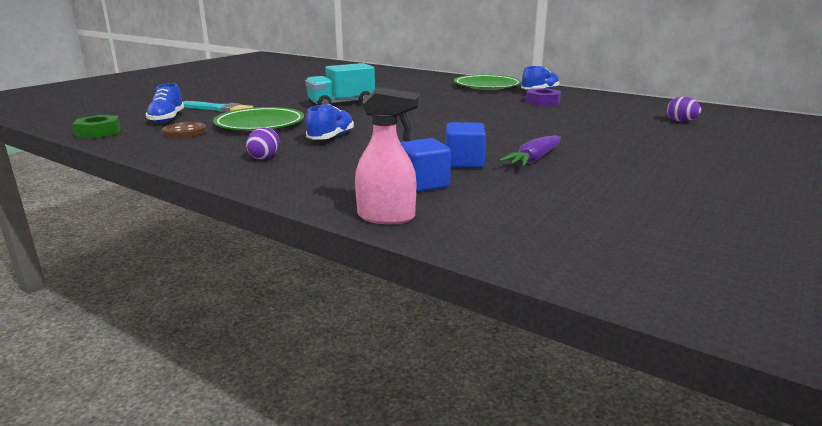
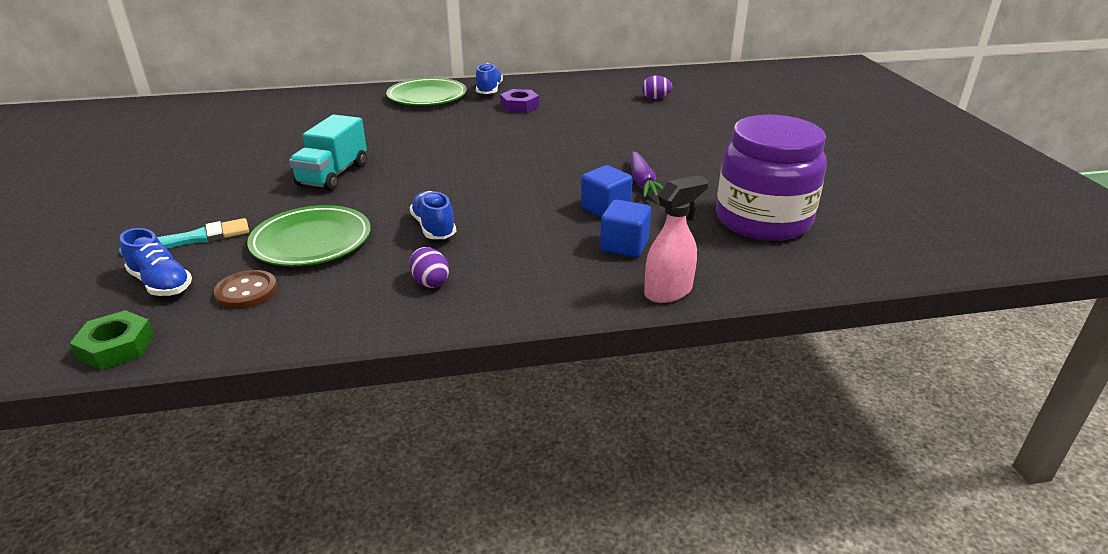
camera: 45 degrees left, 10 degrees up
none -> purple jar [716,115,827,241]

